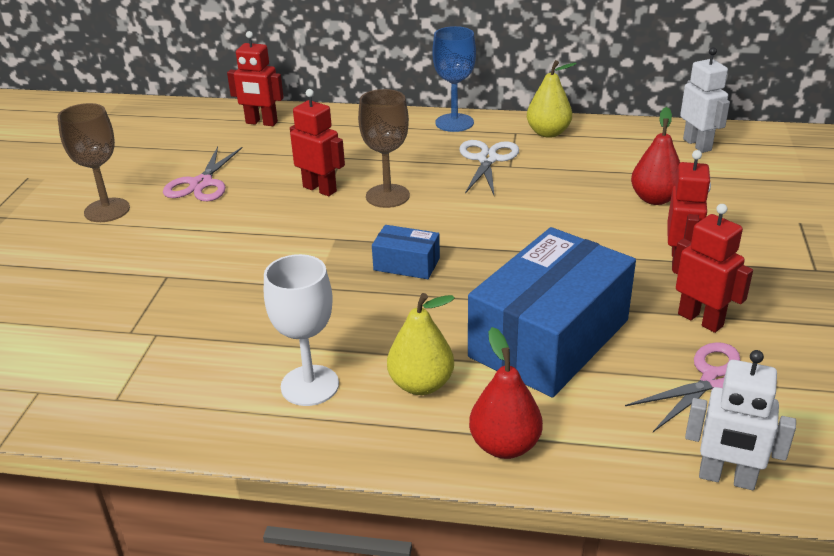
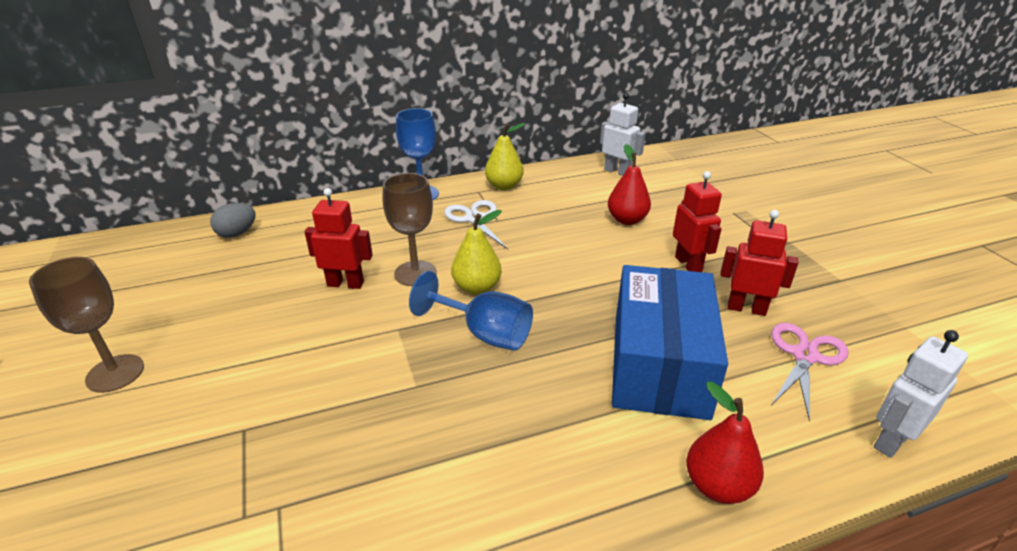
camera: 30 degrees left, 0 degrees up
pink scissors [163,147,243,201] -> none
red robot [227,31,284,126] -> grey egg [210,203,255,238]
white goblet [264,254,339,406] -> none
blue box [372,225,440,279] -> blue goblet [409,271,533,351]
yellow pear [387,293,455,395] -> yellow pear moved to [451,210,501,295]
white robot [685,350,796,490] -> white robot turned 150 degrees clockwise [874,330,968,458]

